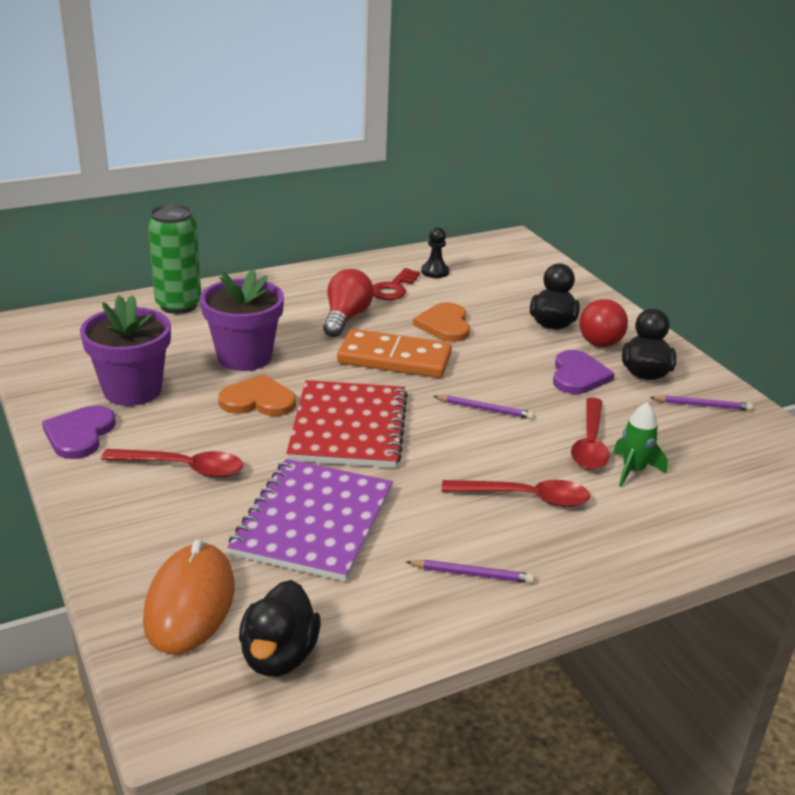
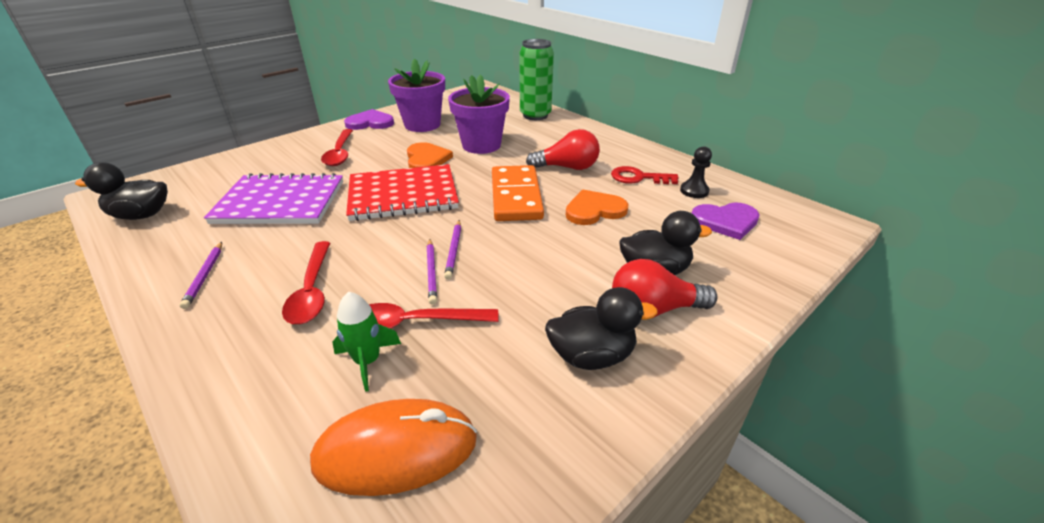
camera: 75 degrees right, 5 degrees up
orange mouse [143,539,234,654] -> orange mouse moved to [310,399,477,496]
purple heart [553,350,615,394] -> purple heart moved to [692,203,760,240]
purple pencil [650,395,753,411] -> purple pencil moved to [427,239,437,305]

